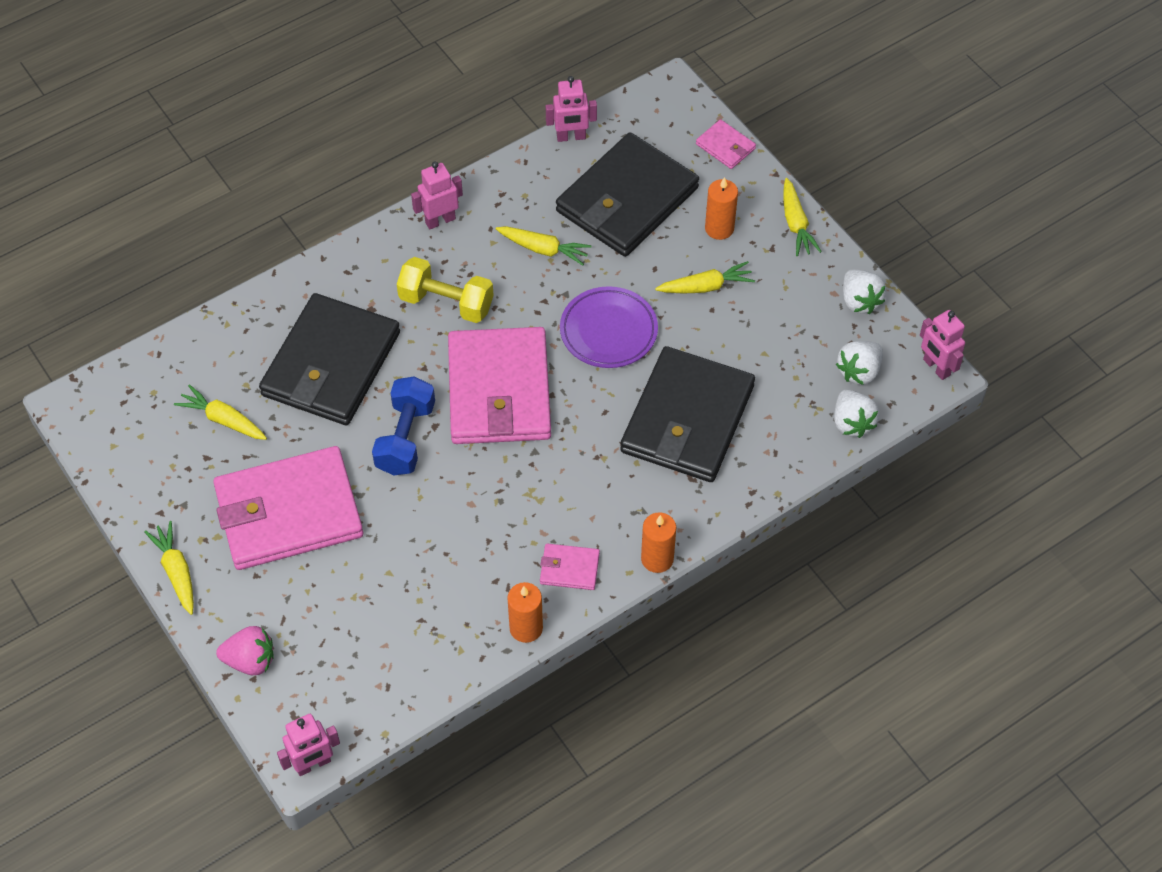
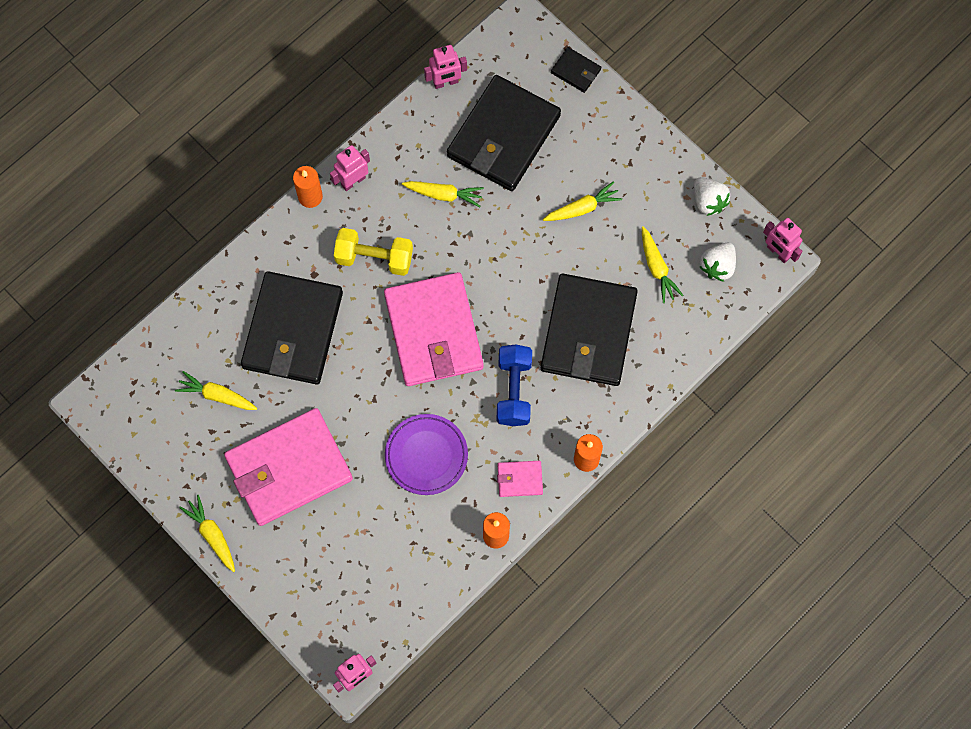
camera: 10 degrees left, 15 degrees up
pink strawberry [216,626,273,675] -> none
blue dumbbell [372,376,435,476] -> blue dumbbell moved to [496,344,532,426]
purple plate [560,286,658,368] -> purple plate moved to [385,414,468,495]
pink wallet [696,119,756,169] -> black wallet [551,47,601,93]
orange candle [705,177,738,240] -> orange candle moved to [293,166,323,208]
yellow carrot [783,178,822,256] -> yellow carrot moved to [642,226,684,303]
white strawberry [834,389,879,438] -> none

